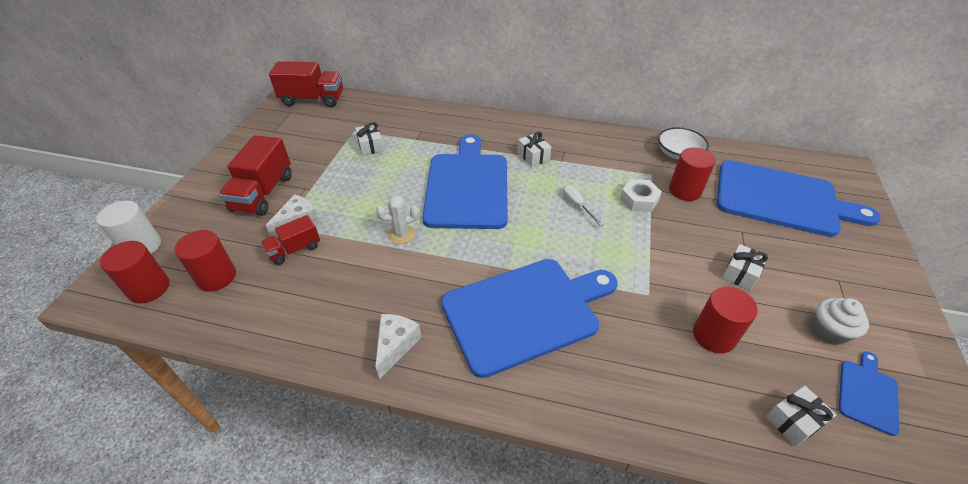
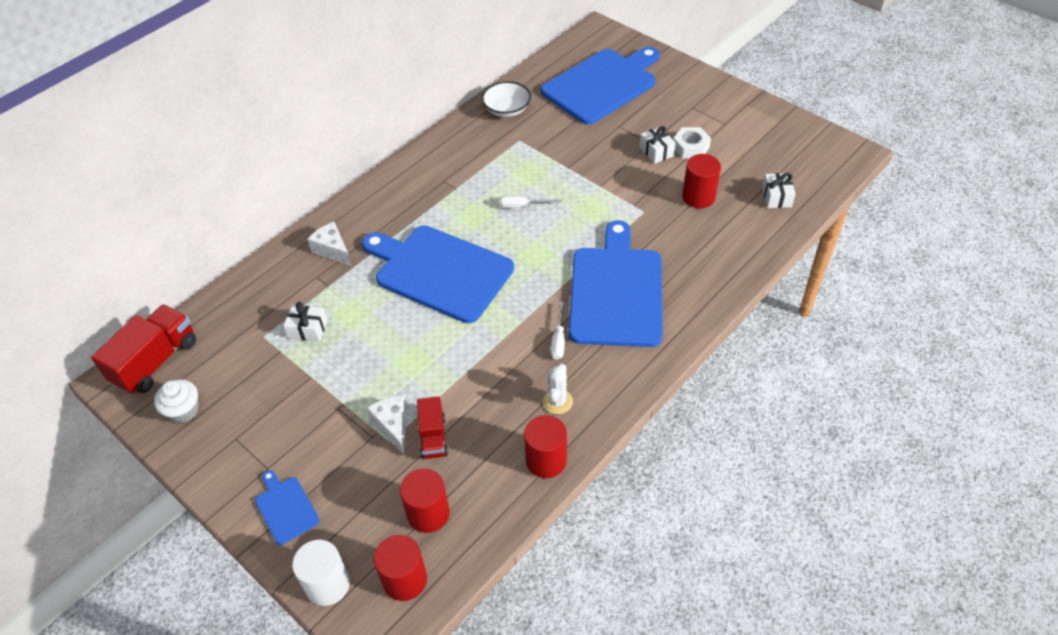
camera: 60 degrees left, 5 degrees up
red truck [219,135,292,216] -> none
white cheese [375,314,421,379] -> white cheese moved to [307,222,352,266]
white cactus [376,195,419,244] -> white cactus moved to [543,364,573,414]
white gift [517,132,551,167] -> none
white nut [620,179,662,212] -> white nut moved to [673,127,711,158]
red cylinder [669,147,716,201] -> red cylinder moved to [524,415,567,478]
white cupcake [812,298,869,345] -> white cupcake moved to [154,379,199,423]
blue cutting board [839,351,899,436] -> blue cutting board moved to [255,470,320,545]
none -> white screwdriver [551,302,565,360]

